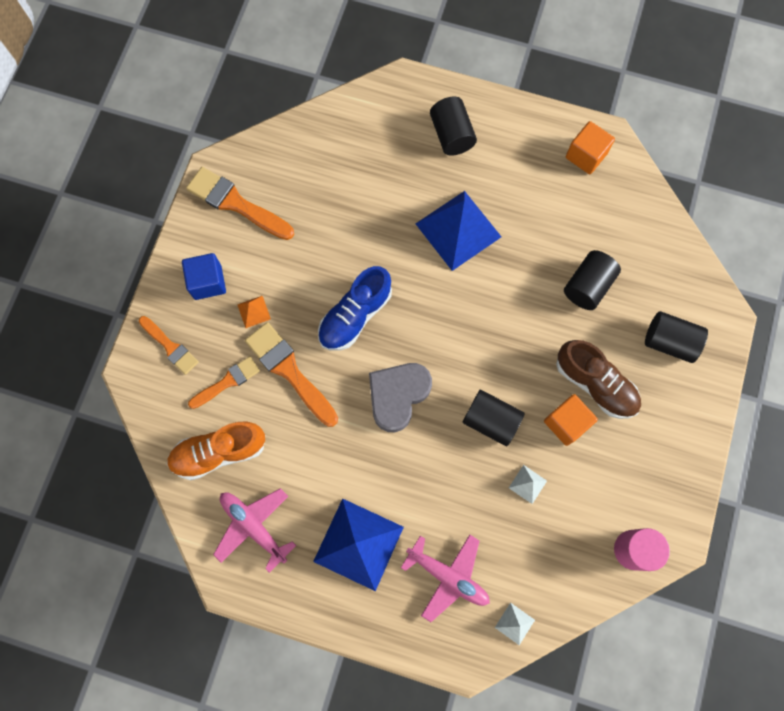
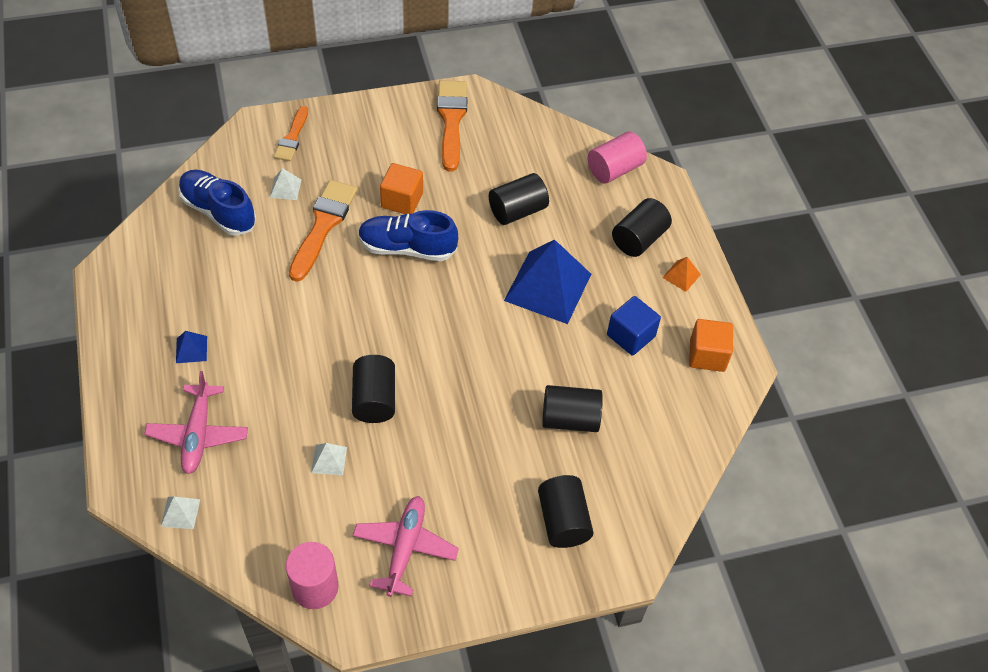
camera: 55 degrees right, 20 degrees down
orange shoe [167,422,266,480] -> blue shoe [178,170,257,236]
blue cube [182,253,226,300] -> blue cube moved to [607,296,661,356]
orange brush [188,356,260,409] -> white pyramid [270,168,301,200]
pink plane [213,488,296,573] -> pink plane moved to [353,496,459,597]
orange pyramid [237,296,271,328] -> orange pyramid moved to [662,257,701,292]
blue pyramid [313,498,404,591] -> blue pyramid [176,331,207,363], size x0.42
grey heart [369,363,432,432] -> none
orange cube [544,394,598,446] -> orange cube moved to [380,163,423,214]
brown shoe [556,340,641,419] -> none
none -> black cylinder [489,173,549,225]
none -> pink cylinder [587,131,647,184]

